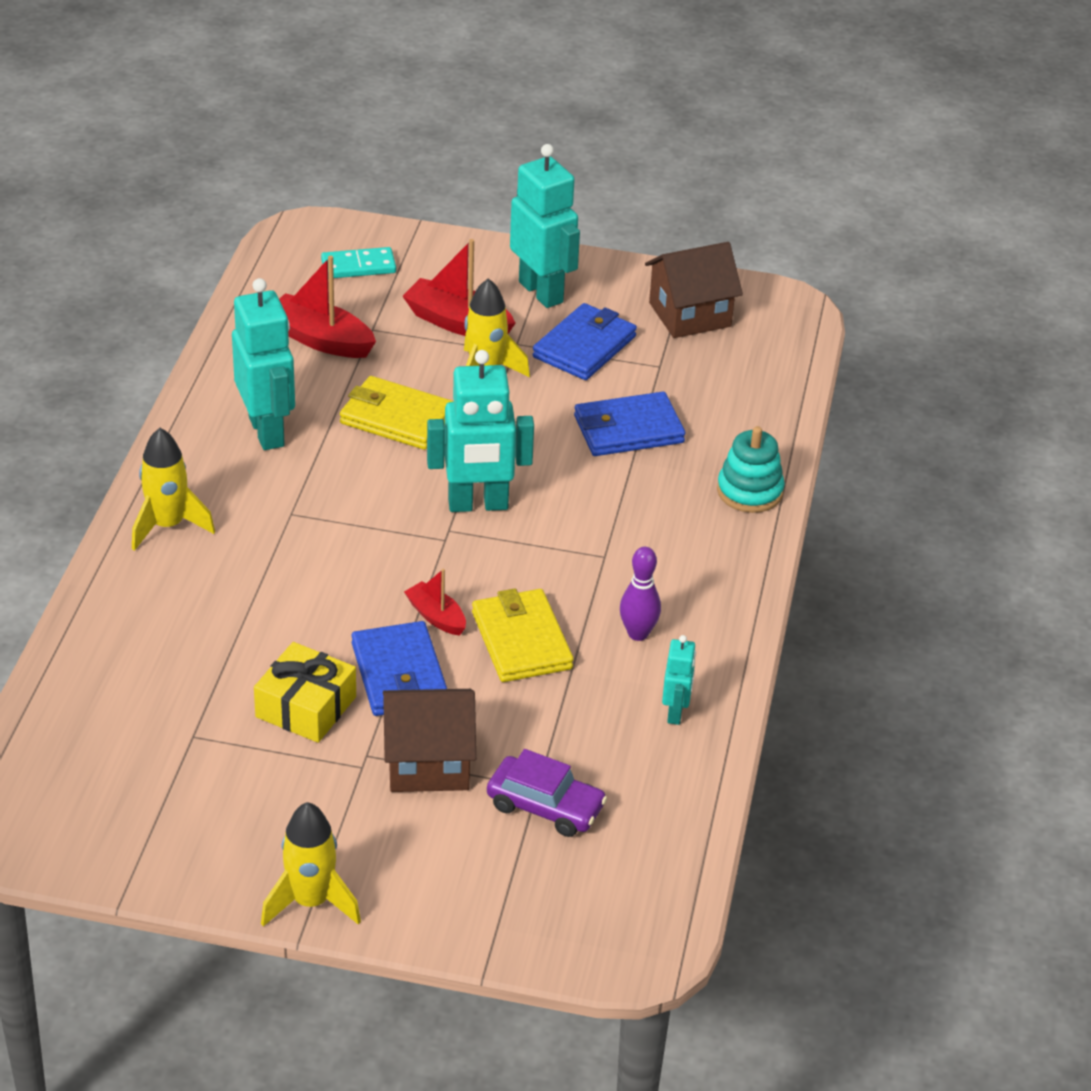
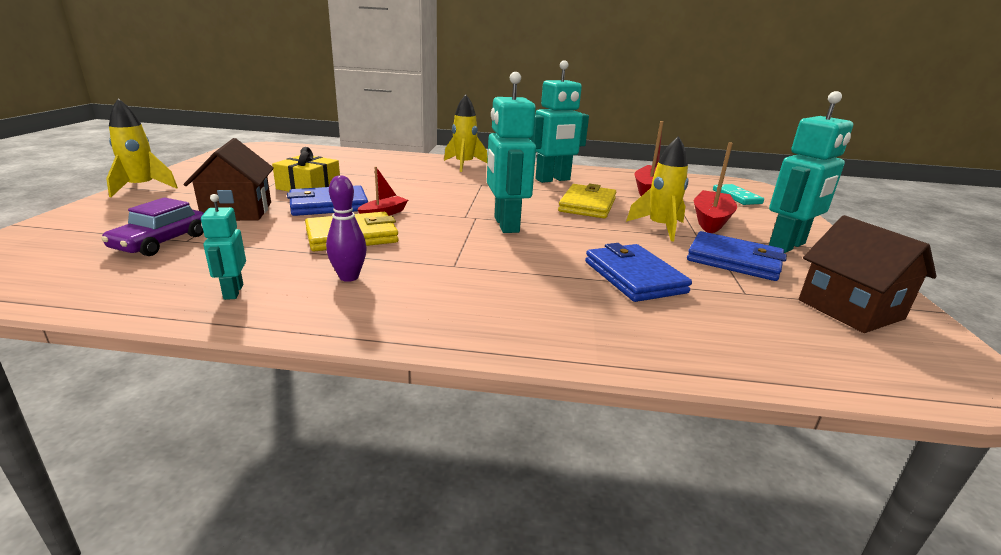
camera: 85 degrees right, 15 degrees down
turquoise robot [662,635,696,725] -> turquoise robot turned 75 degrees clockwise [201,194,246,300]
turquoise stacking toy [717,426,785,513] -> none

